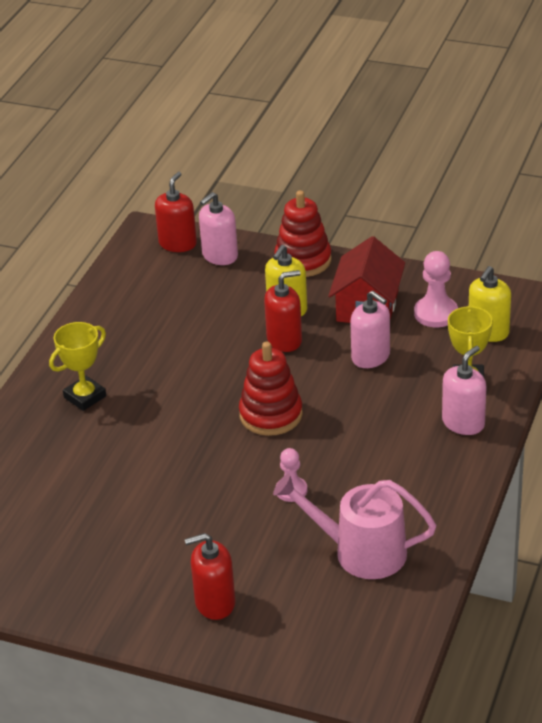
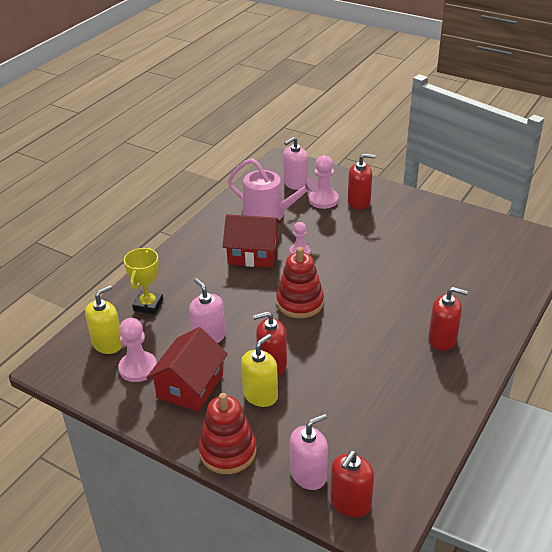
camera: 170 degrees left, 0 degrees up
yellow trophy [49,322,106,411] -> red soap dispenser [428,287,468,351]
pink soap dispenser [442,346,487,435] -> pink soap dispenser moved to [283,137,308,190]
none -> red house [223,214,281,268]
none -> pink pawn [309,155,339,209]

